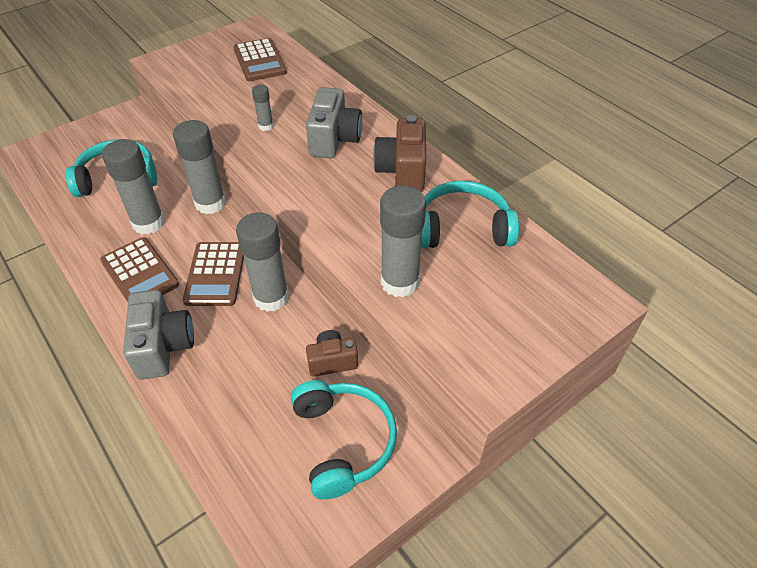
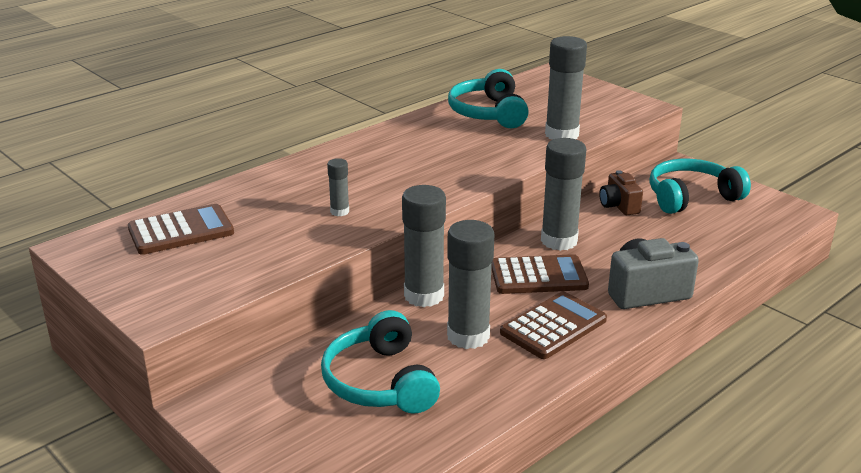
camera: 95 degrees left, 20 degrees down
grey camera [306,87,362,158] -> none
brown camera [373,115,426,192] -> none

